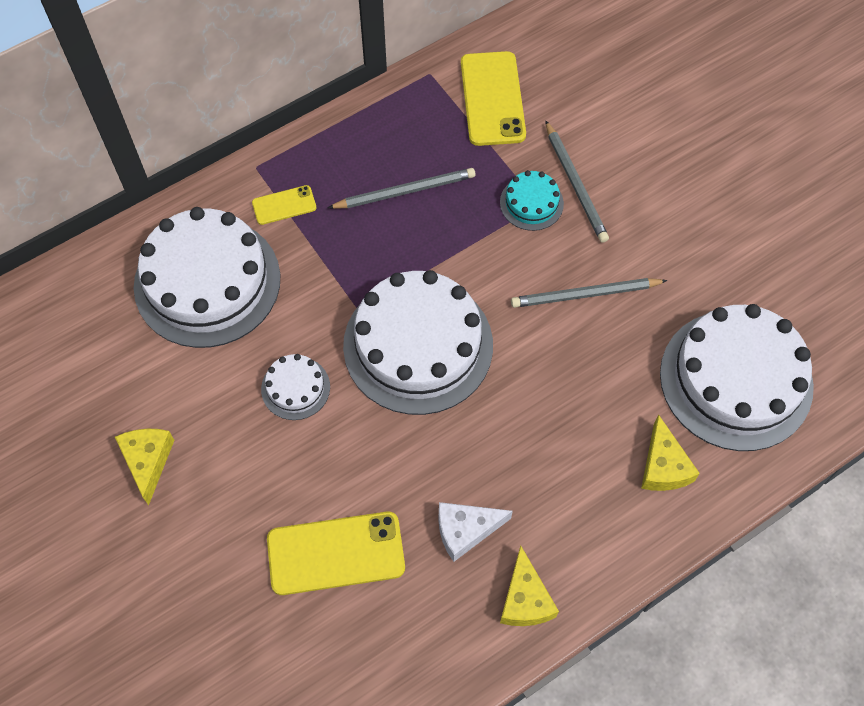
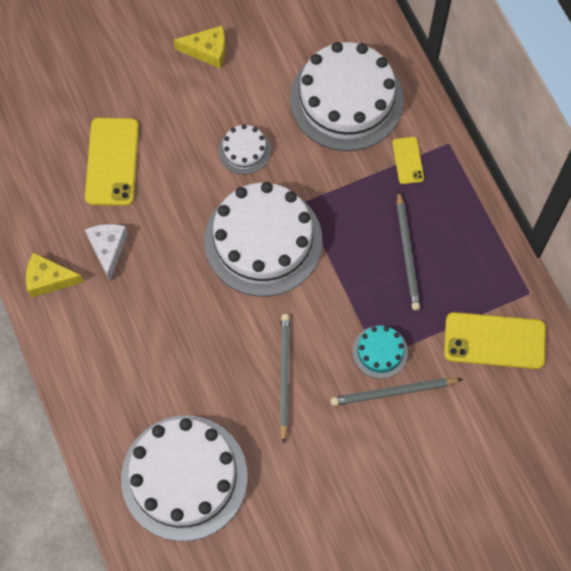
camera: 100 degrees right, 5 degrees up
yellow cheese [641,414,700,491] -> none

